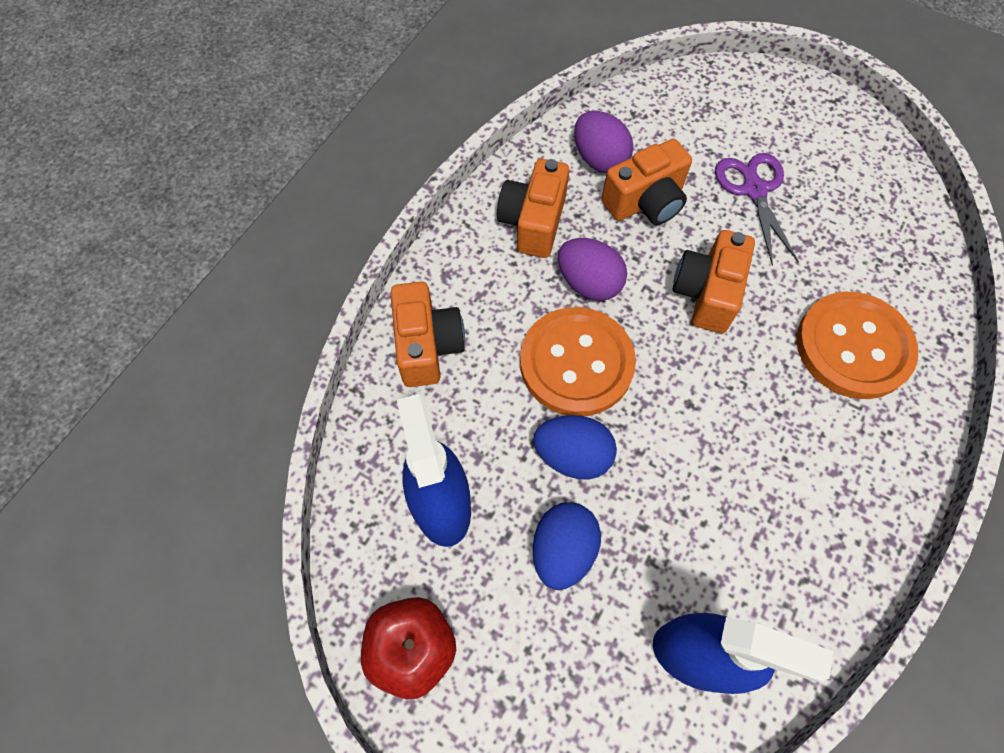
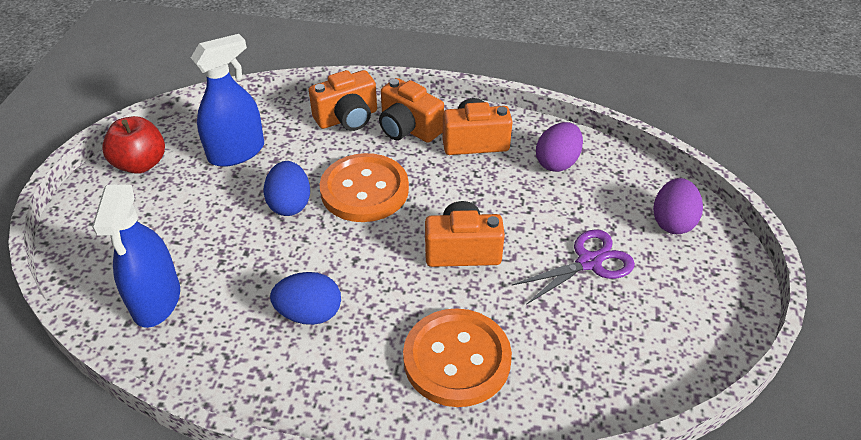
camera: 70 degrees right, 20 degrees down
blue egg [533,502,601,590] -> blue egg moved to [270,272,341,325]
purple egg [558,238,627,301] -> purple egg moved to [653,178,703,234]
orange camera [601,139,692,225] -> orange camera moved to [379,78,444,143]

